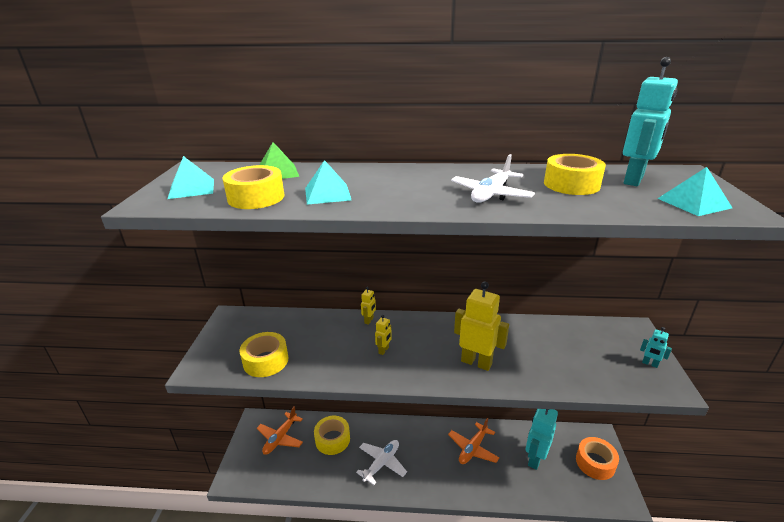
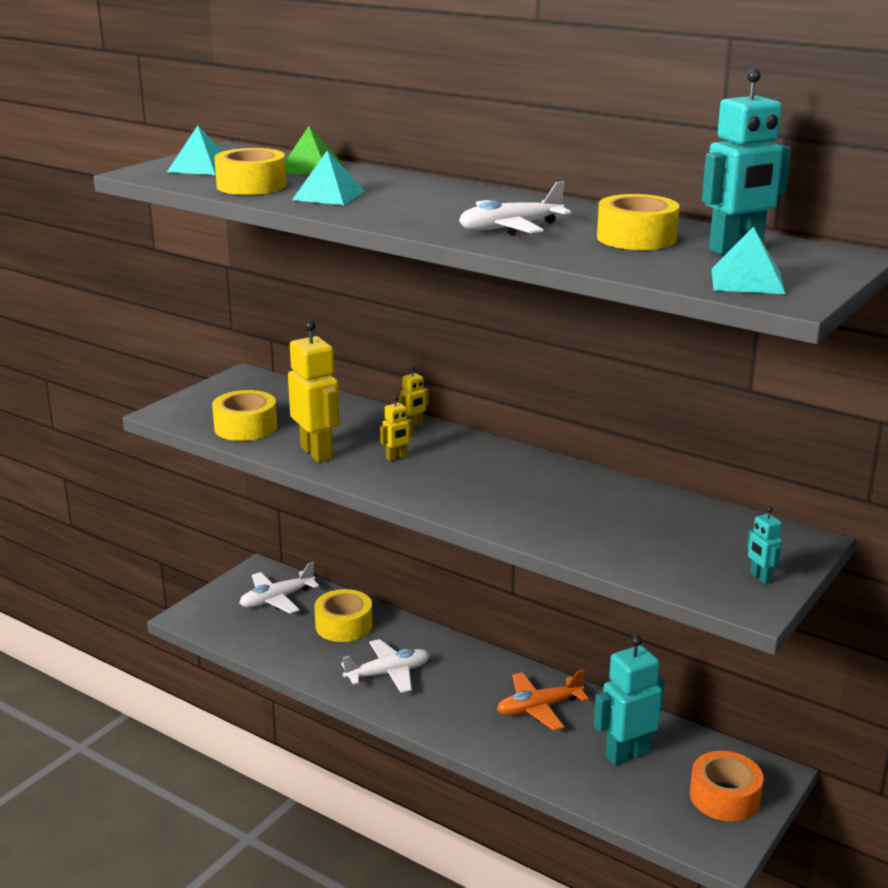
camera: 30 degrees right, 5 degrees down
orange plane [257,406,303,455] -> white plane [240,562,319,614]
yellow robot [454,281,509,371] -> yellow robot moved to [288,320,340,462]

